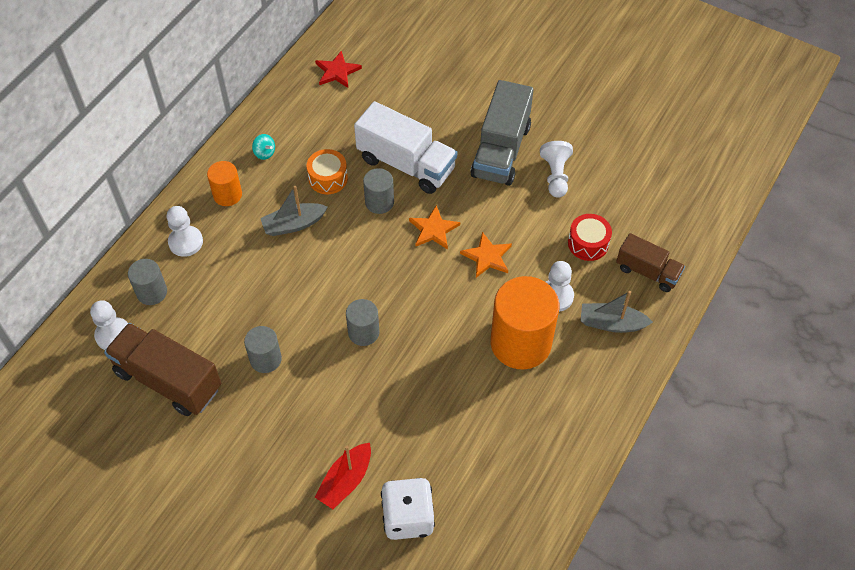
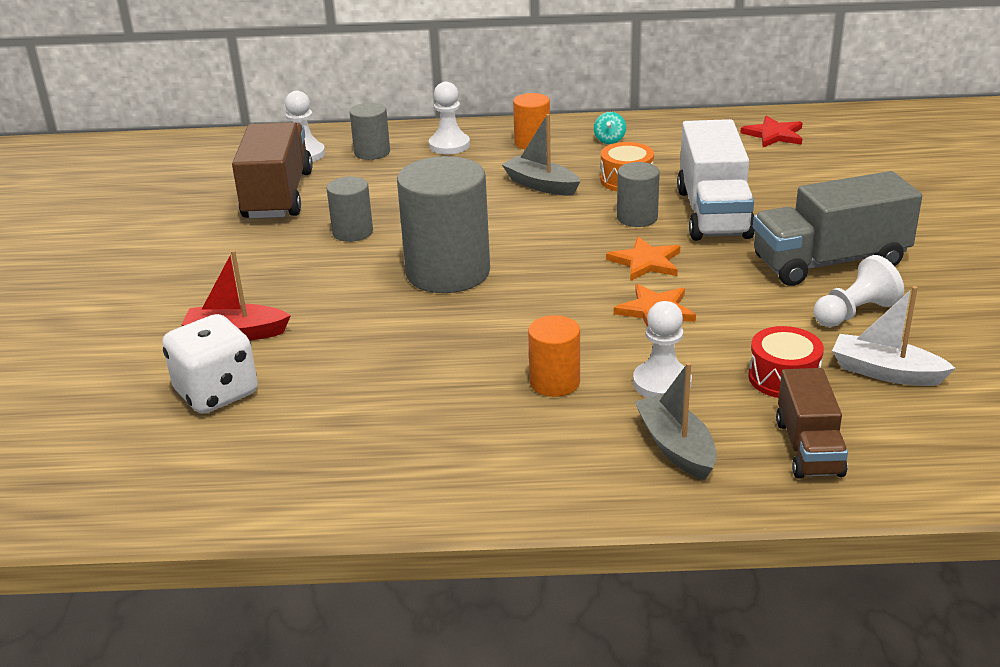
camera: 60 degrees right, 25 degrees down
grey cylinder [346,299,379,346] -> grey cylinder [397,156,490,293], size x1.94
orange cylinder [491,276,559,369] -> orange cylinder [528,315,580,397], size x0.51
none -> white boat [832,286,956,386]

